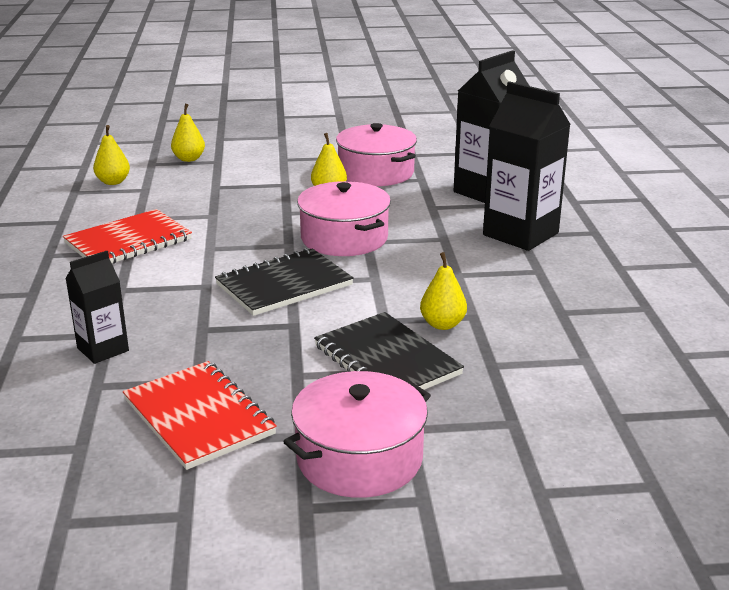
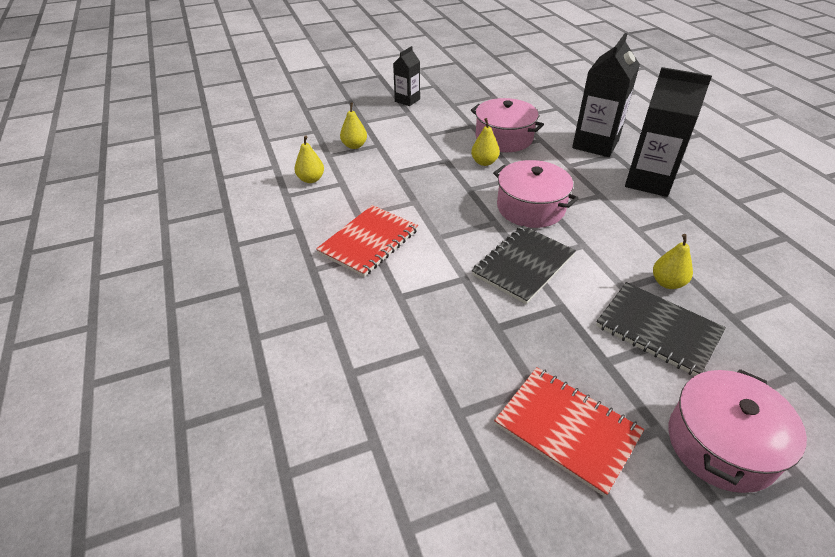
camera: 15 degrees left, 15 degrees up
black carton [66,251,129,364] -> black carton moved to [393,46,420,106]

